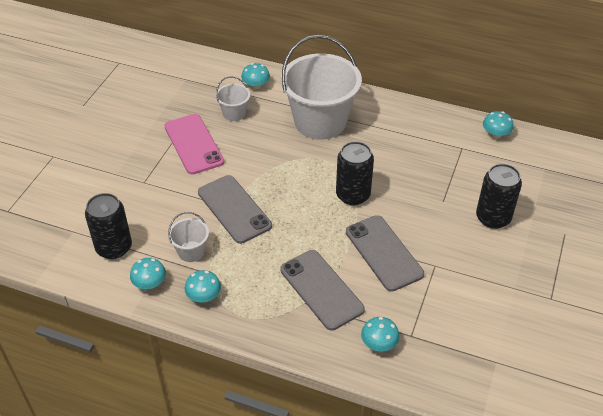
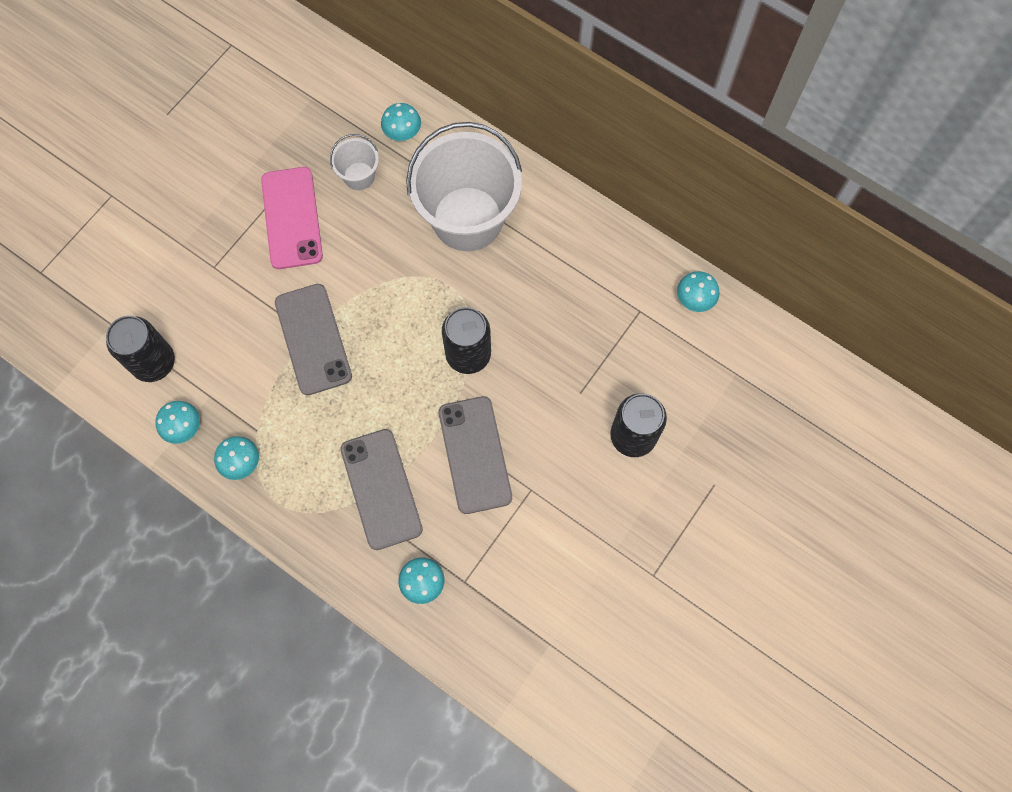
camera: 15 degrees right, 25 degrees up
white bucket [168,212,209,262] -> none

